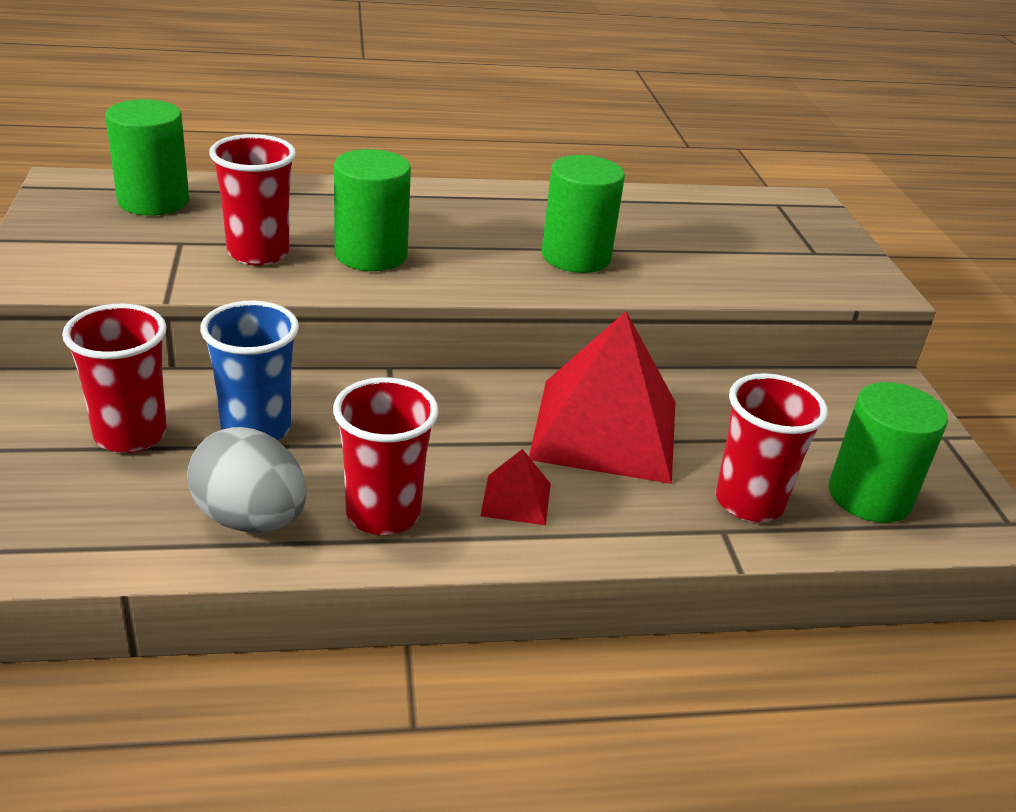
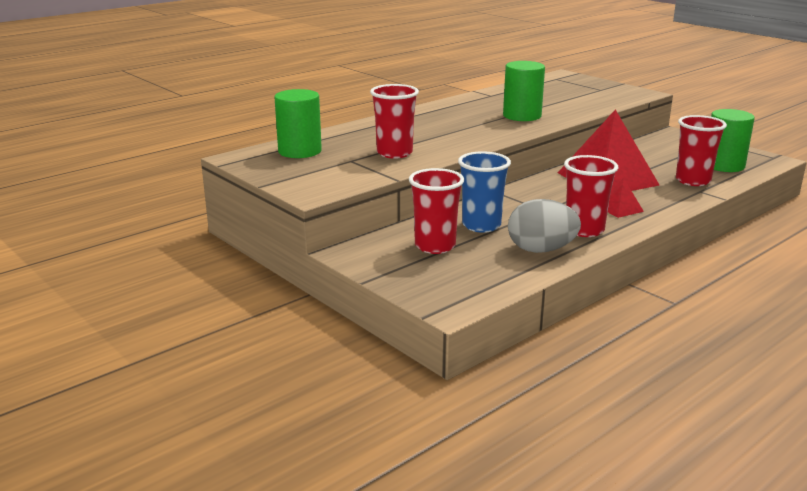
camera: 30 degrees left, 10 degrees down
green cylinder [334,149,411,271] -> none

